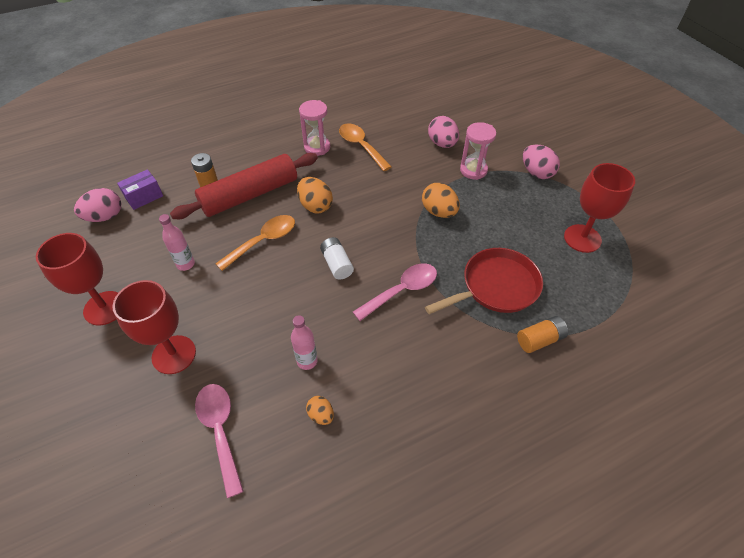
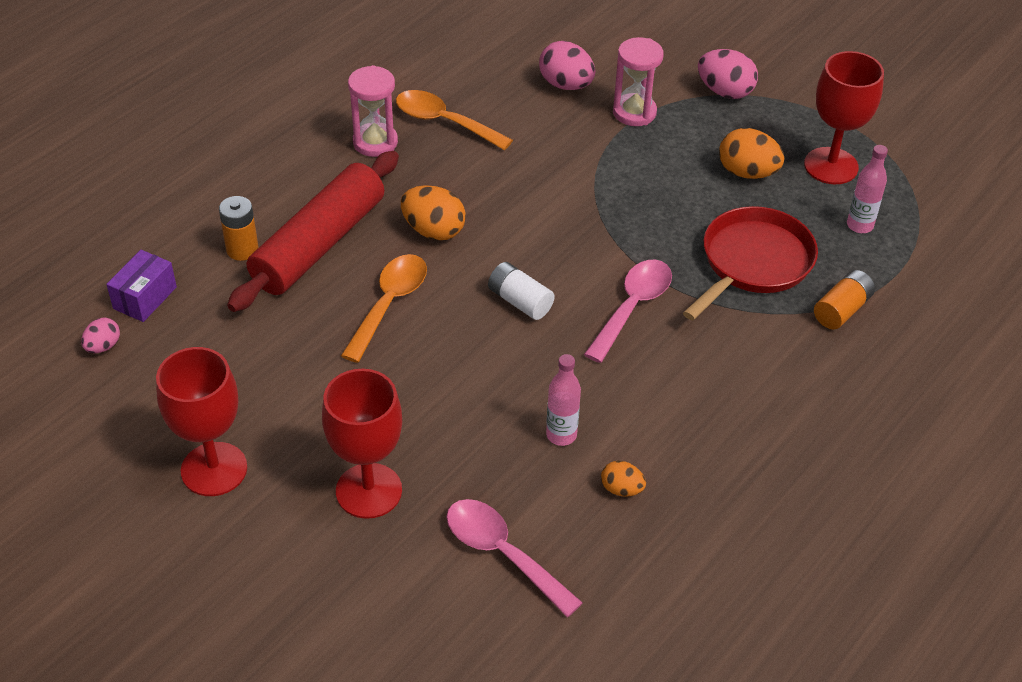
camera: 25 degrees left, 5 degrees down
pink egg [74,188,121,222] -> pink egg [81,318,120,353], size x0.58
pink bottle [159,214,195,271] -> pink bottle moved to [847,145,888,233]
orange egg [422,183,460,218] -> orange egg moved to [719,128,784,179]

